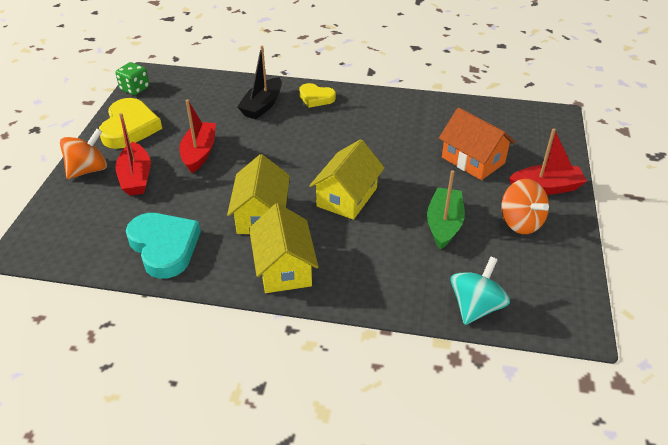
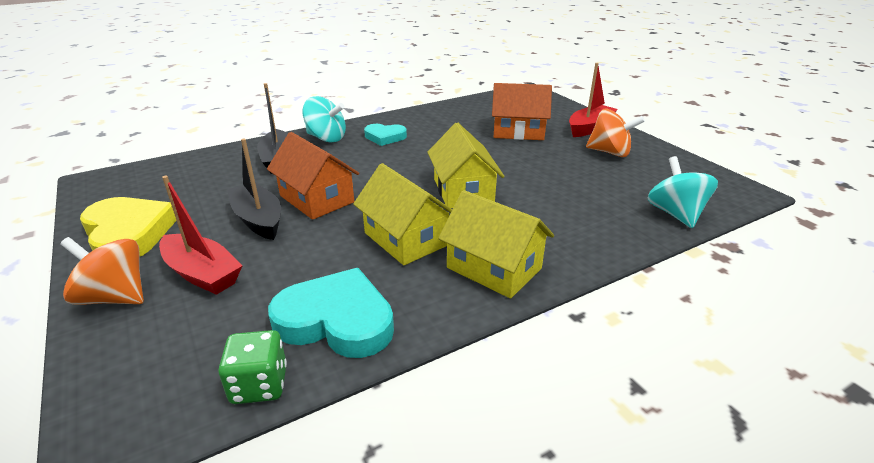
camera: 40 degrees left, 10 degrees down
orange spinning top [60,128,107,179] -> orange spinning top turned 75 degrees counterclockwise [60,237,144,305]
green dice [115,62,150,95] -> green dice moved to [219,330,287,404]
red boat [179,99,216,173] -> black boat [227,139,281,240]
yellow heart [299,83,336,108] -> turquoise spinning top [302,96,346,143]
green boat [427,170,465,250] -> none
none -> orange house [267,132,359,220]
none -> turquoise heart [364,124,407,146]

